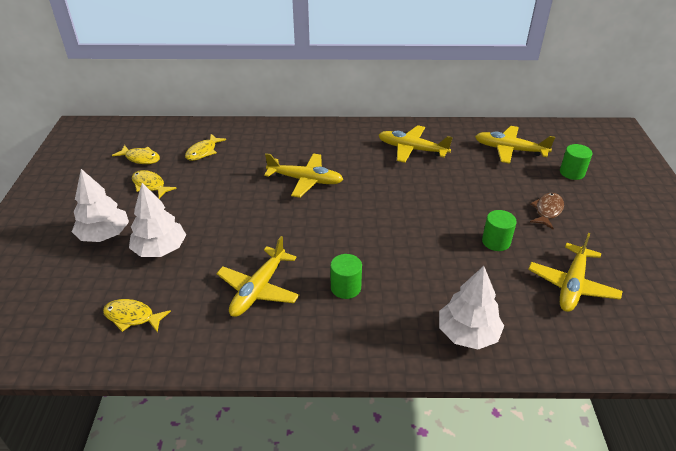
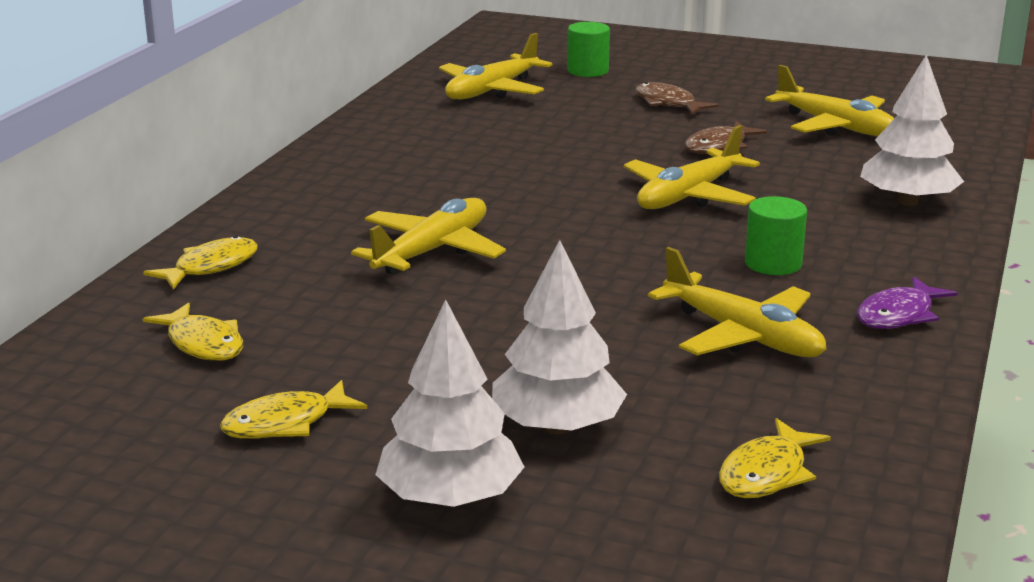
camera: 70 degrees left, 15 degrees down
yellow fish [112,145,160,164] -> yellow fish moved to [143,236,258,290]
yellow plane [379,125,453,163] -> yellow plane moved to [624,125,760,209]
green cylinder [482,210,517,251] -> brown fish [684,121,767,154]
none -> purple fish [857,276,957,329]

